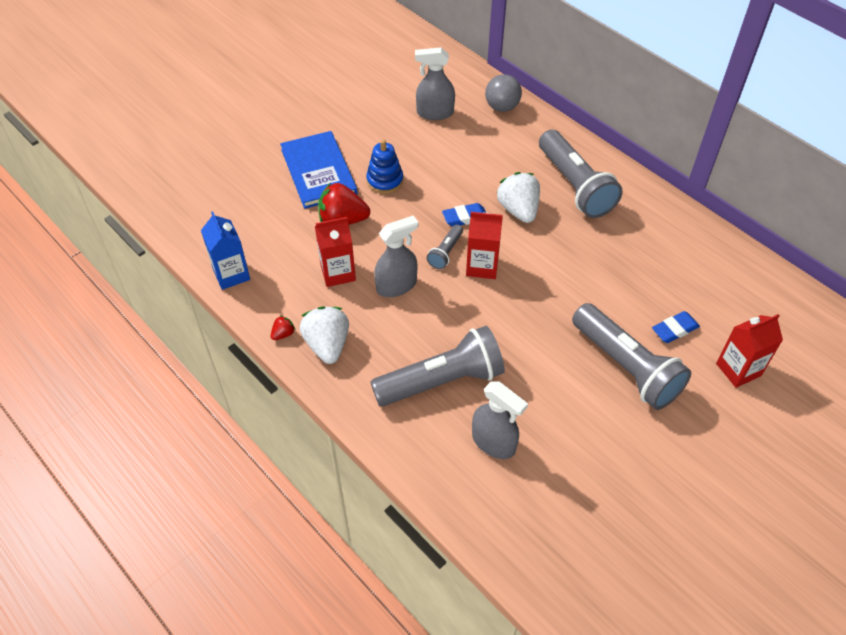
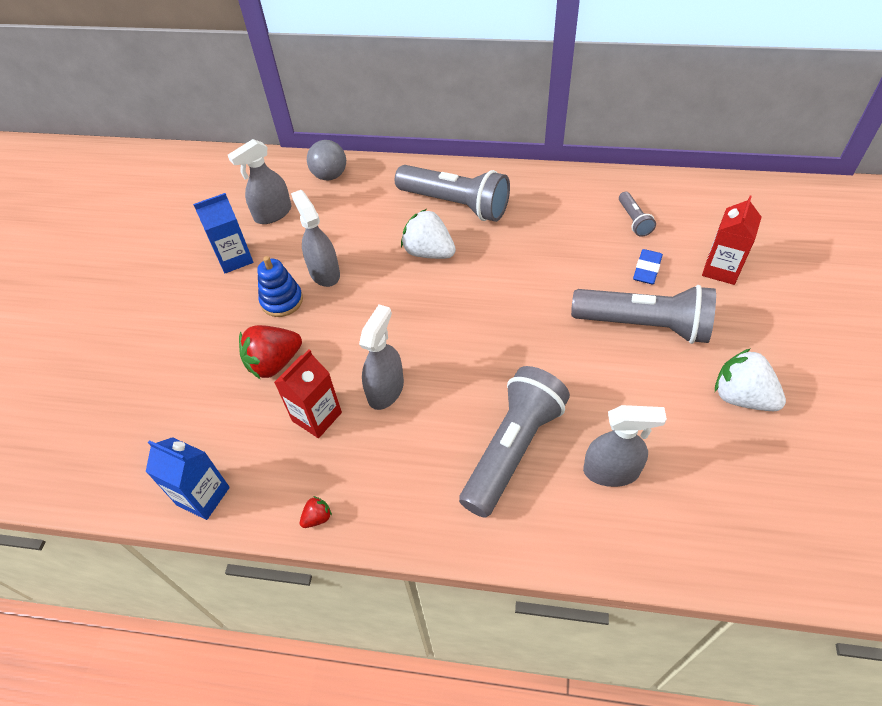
camera: 35 degrees left, 0 degrees up
red strawberry [271,316,295,340] -> red strawberry turned 45 degrees clockwise [300,496,332,528]
blue book [280,131,358,209] -> none
white strawberry [299,306,349,364] -> white strawberry moved to [715,348,786,411]
grey flashlight [427,224,463,269] -> grey flashlight moved to [619,192,656,237]
blue eraser [442,203,486,227] -> none
red carton [466,212,503,279] -> none
none -> blue carton [193,193,253,273]
none -> grey spray bottle [291,190,340,287]

